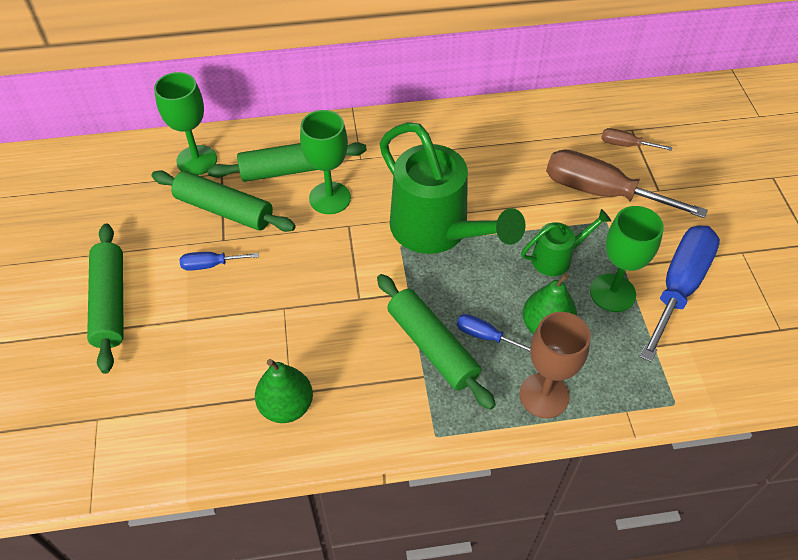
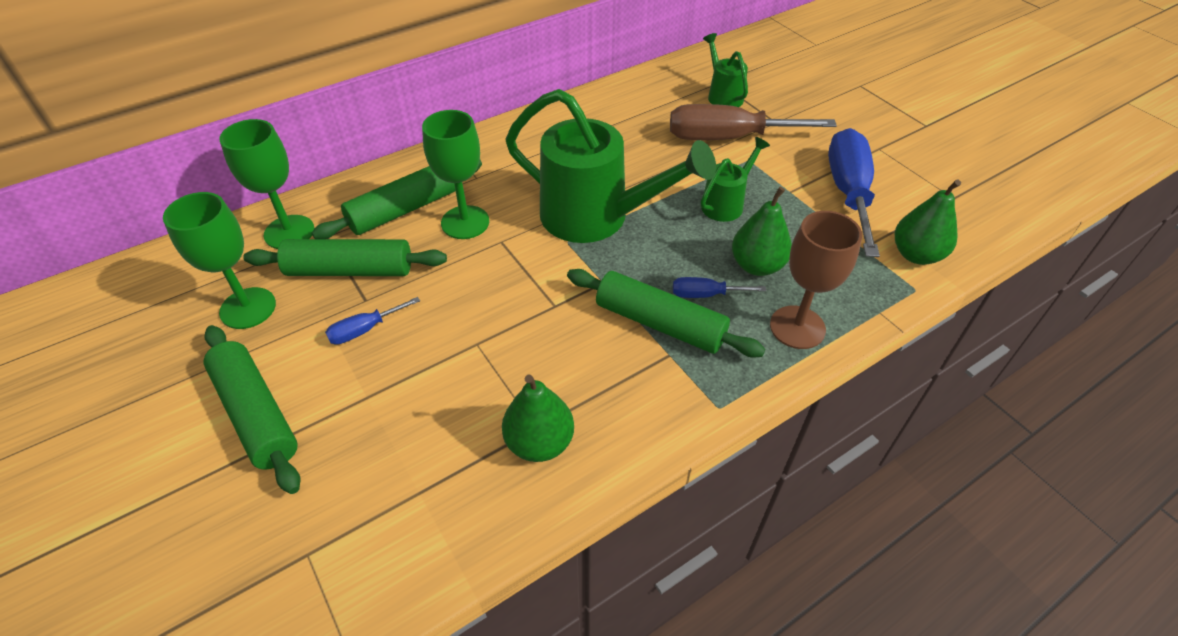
camera: 25 degrees left, 5 degrees down
green goblet [590,206,664,312] -> green goblet moved to [163,192,276,329]
brown screwdriver [601,128,672,151] -> green watering can [703,33,748,107]
none -> green pear [895,180,961,265]

